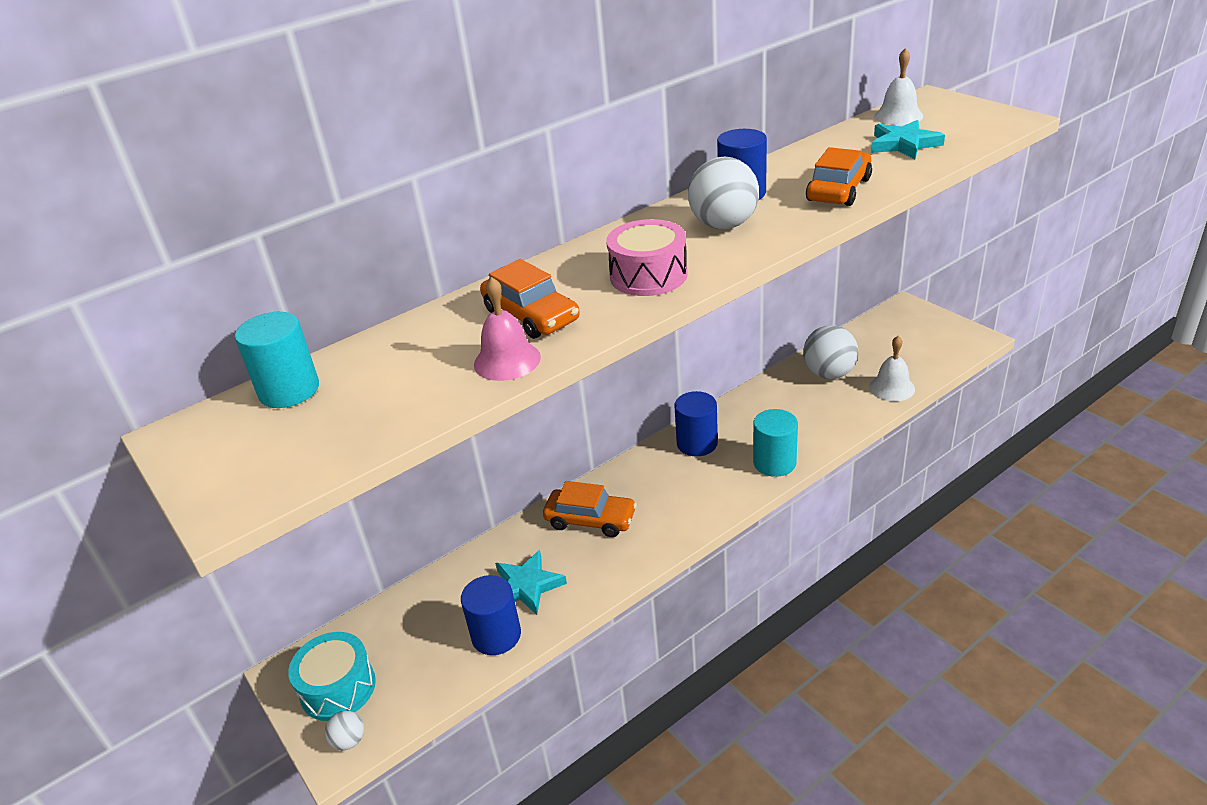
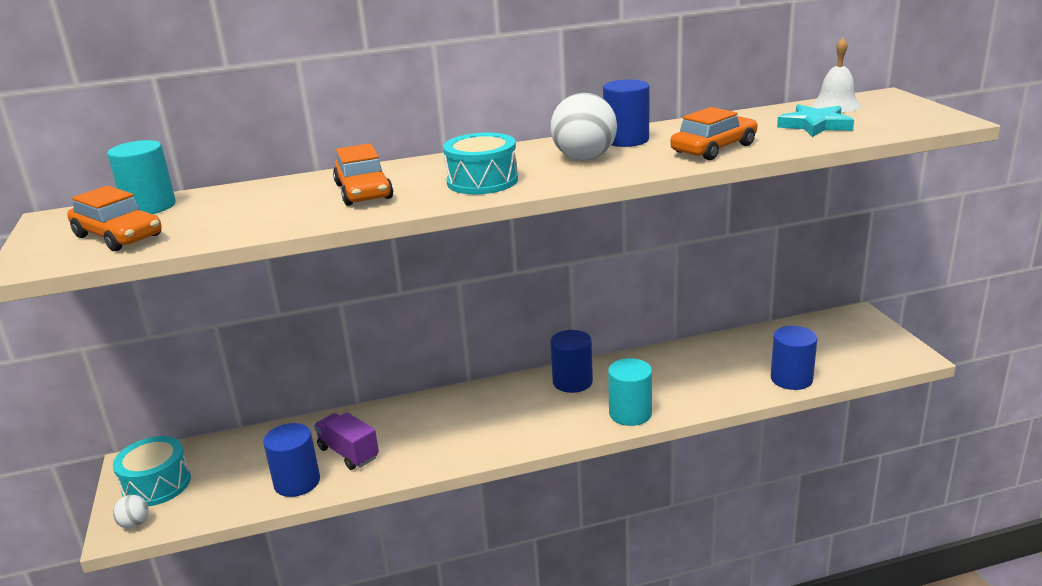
camera: 20 degrees right, 10 degrees down
pink bell [474,277,541,381] -> none
turquoise star [495,550,567,615] -> purple truck [314,412,379,470]
orange car [543,481,637,537] -> orange car moved to [67,186,162,251]
pink drum [606,219,688,296] -> turquoise drum [443,133,518,194]
white ball [803,325,858,379] -> none
white bell [869,336,915,401] -> blue cylinder [771,326,817,390]

